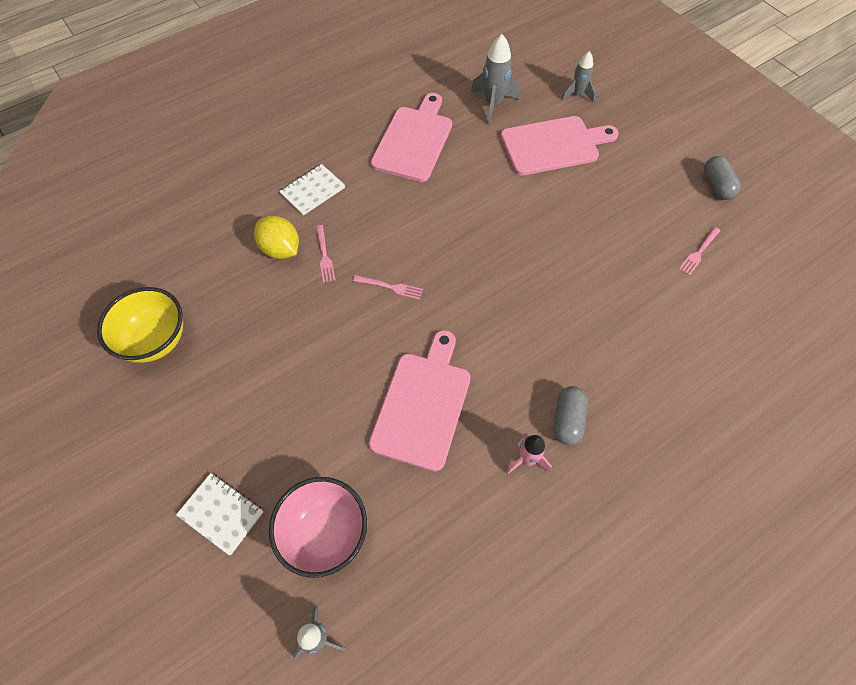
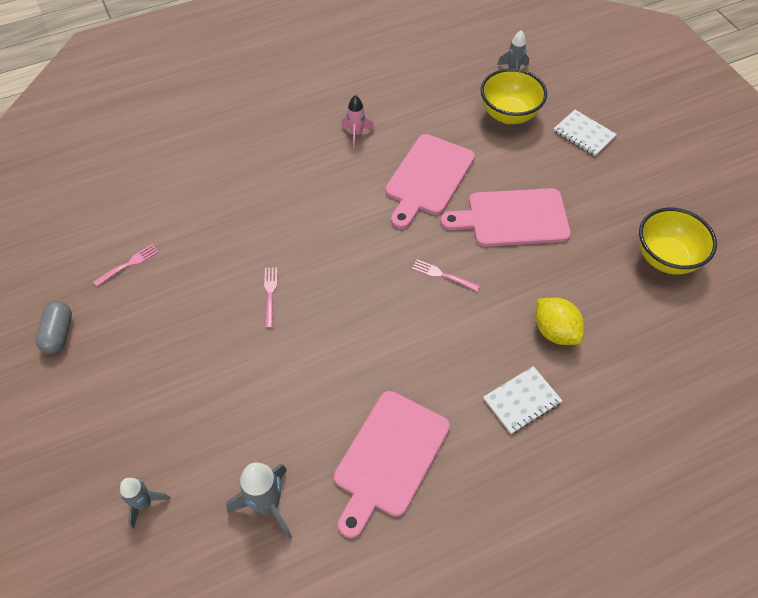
camera: 170 degrees left, 5 degrees down
pink bowl [269,477,367,578] -> yellow bowl [481,68,547,124]
pink fork [316,225,335,283] -> pink fork moved to [264,267,277,328]
pink cutting board [500,116,619,175] -> pink cutting board moved to [441,188,571,246]
grey capsule [554,386,588,445] -> none

